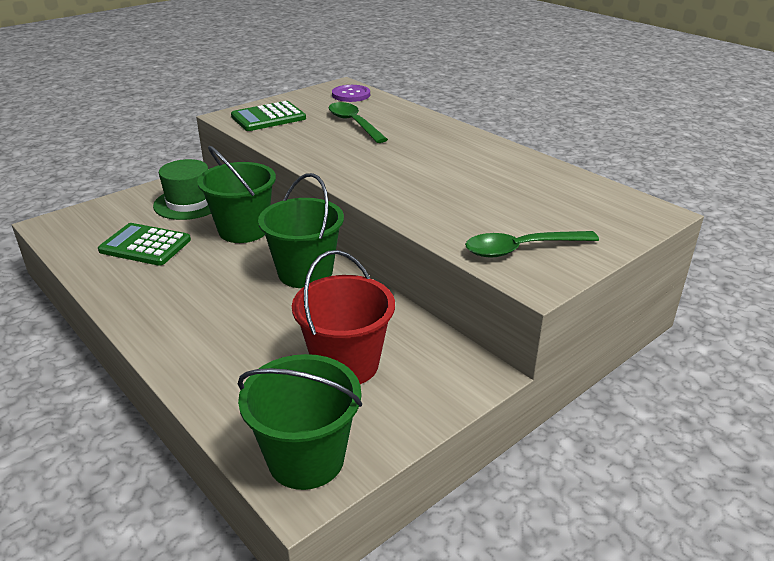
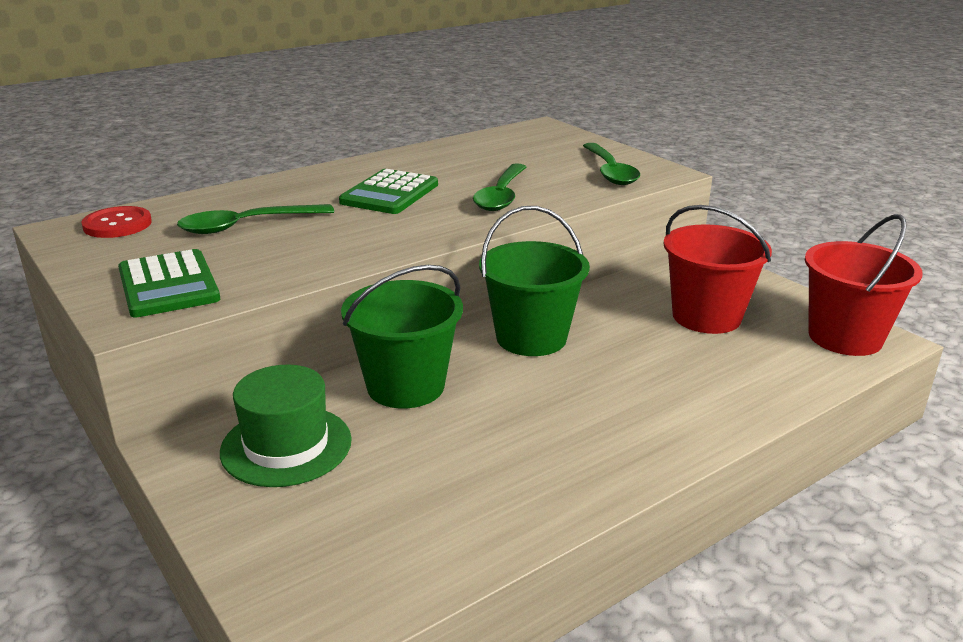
camera: 85 degrees left, 5 degrees down
green calculator [98,223,191,266] -> green calculator moved to [339,169,438,214]
green bucket [238,354,362,490] -> red bucket [805,214,923,356]
purple button [332,85,370,102] -> red button [81,206,152,238]
none -> green spoon [473,163,526,211]

